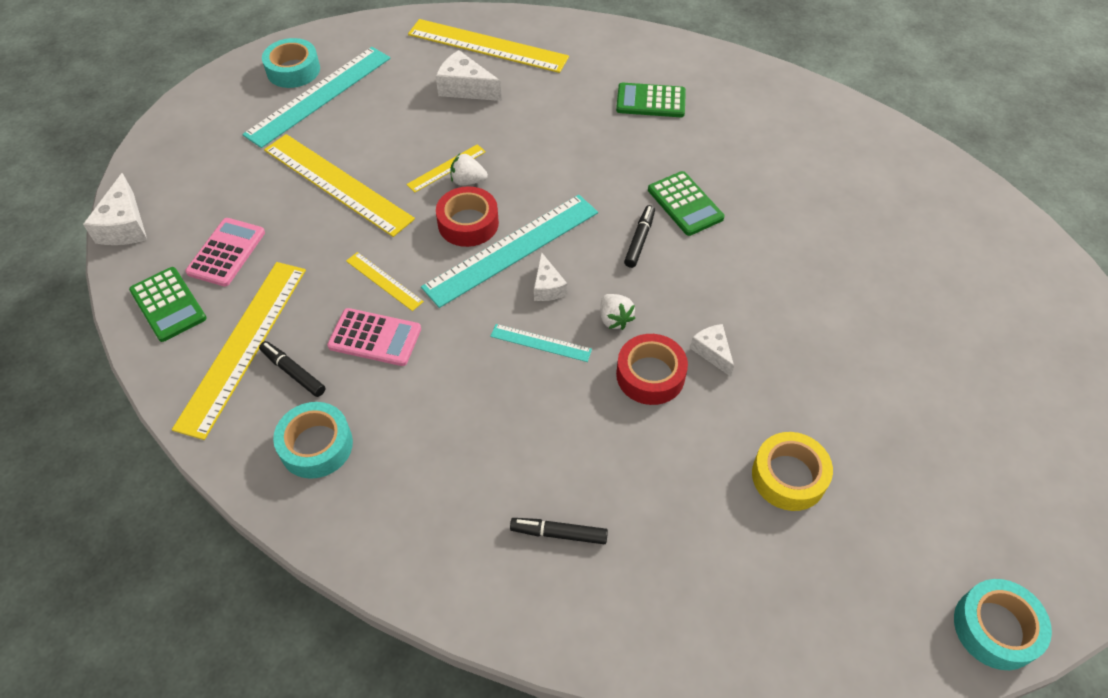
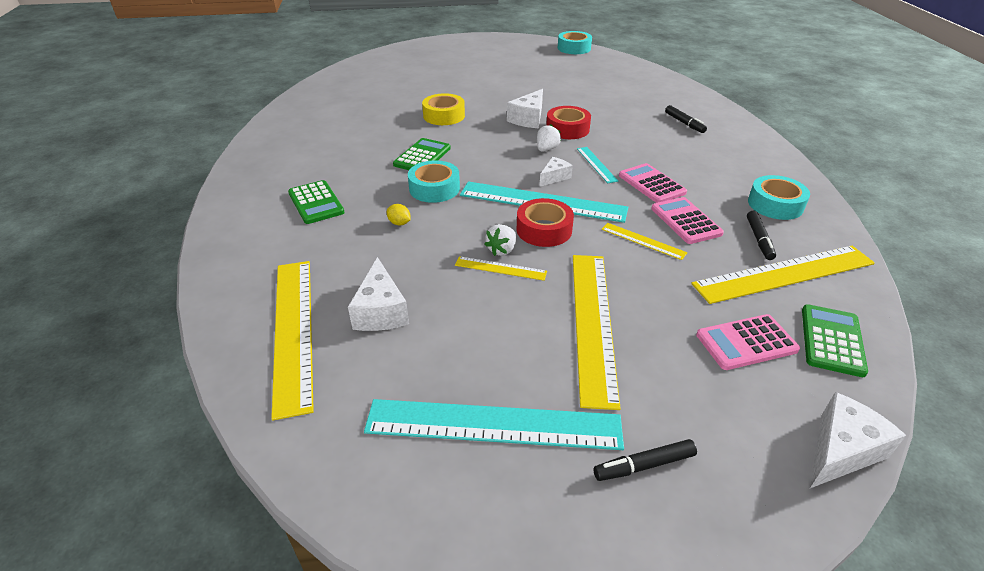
camera: 125 degrees left, 15 degrees down
turquoise tape [262,38,320,88] -> turquoise tape moved to [408,160,460,203]
yellow ruler [346,252,424,311] -> yellow ruler turned 60 degrees counterclockwise [601,223,688,260]
white strawberry [451,154,488,185] -> white strawberry turned 60 degrees clockwise [484,224,516,256]
black marker [624,205,655,268] -> black marker moved to [594,439,697,481]
white cheese [690,324,734,377] -> white cheese [507,89,543,128], size x1.58
yellow tape [752,432,833,511] -> yellow tape moved to [422,93,465,125]
none -> yellow lemon [387,204,411,225]
none -> pink calculator [619,163,687,203]

